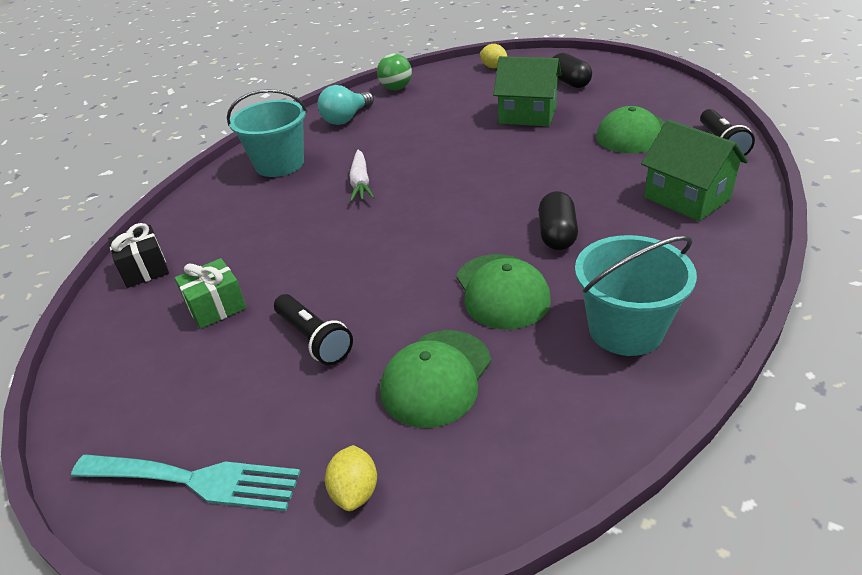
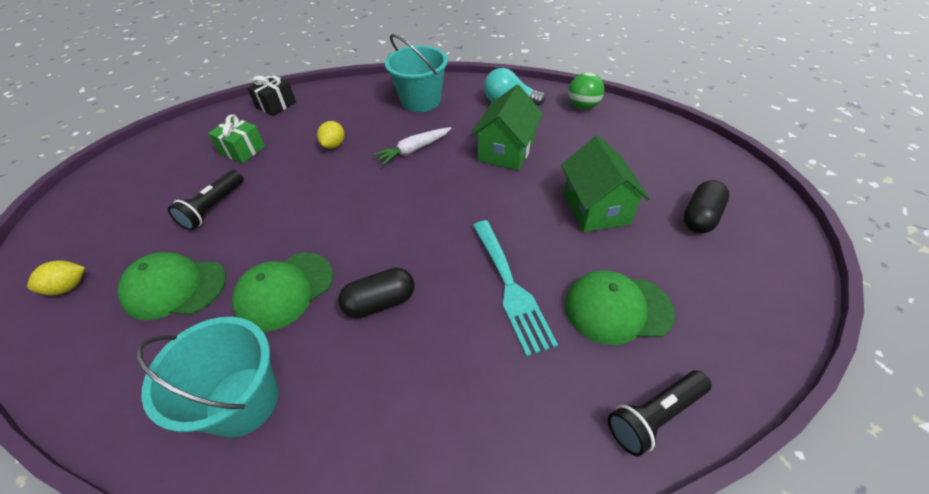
camera: 60 degrees right, 10 degrees up
turquoise fork [71,455,301,511] -> turquoise fork moved to [473,220,558,357]
yellow lemon [480,44,508,68] -> yellow lemon moved to [317,121,344,149]
green house [641,120,748,221] -> green house moved to [471,85,543,171]

